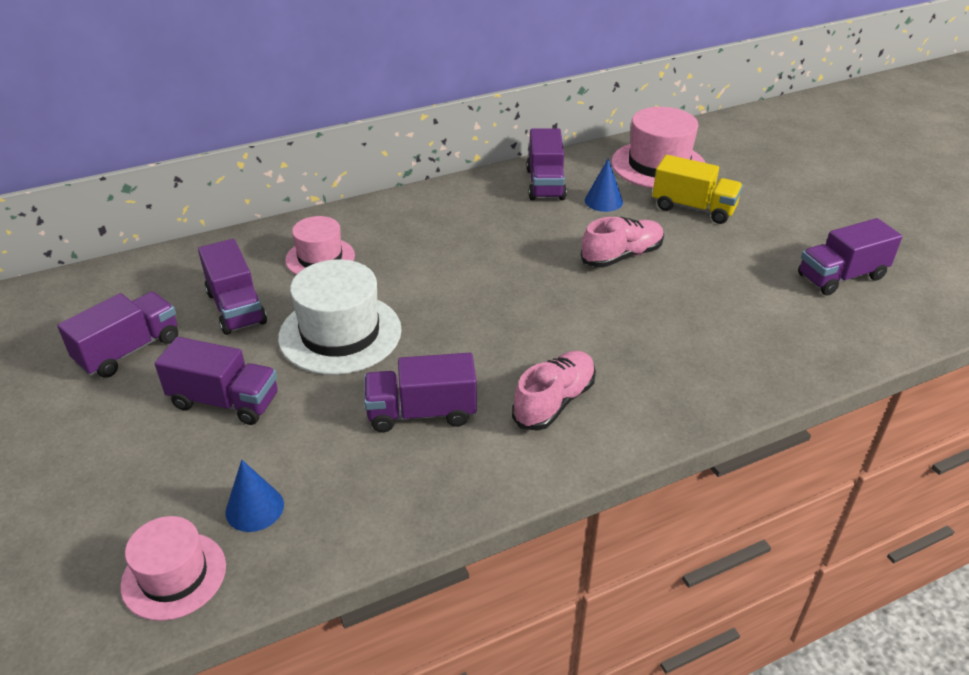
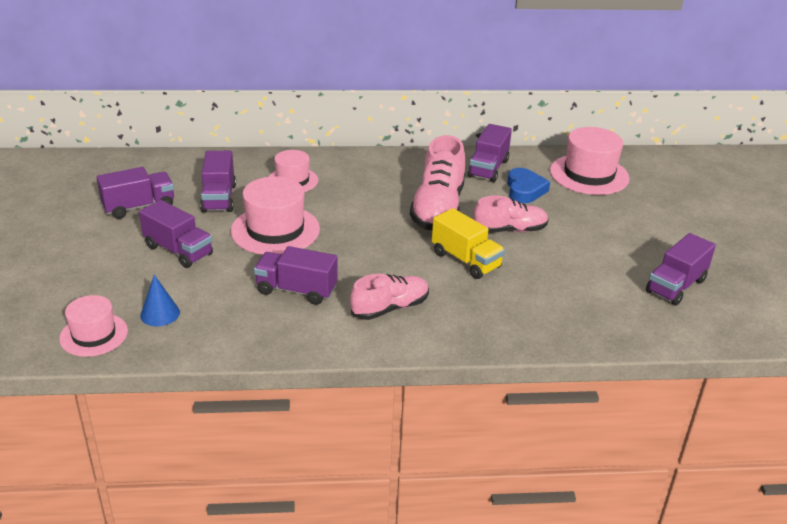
camera: 20 degrees right, 5 degrees down
white hat [278,259,402,375] -> pink hat [231,176,320,255]
blue cone [585,158,623,212] -> blue heart [507,168,550,203]
yellow truck [652,155,743,224] -> yellow truck moved to [432,208,505,279]
purple truck [798,218,902,295] -> purple truck turned 45 degrees counterclockwise [646,233,716,305]
none -> pink shoe [410,135,465,230]

